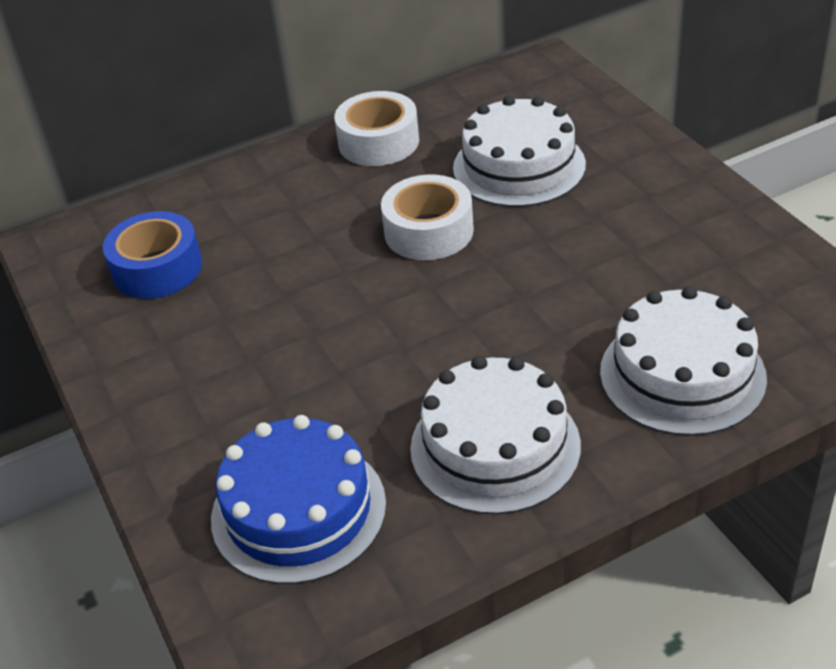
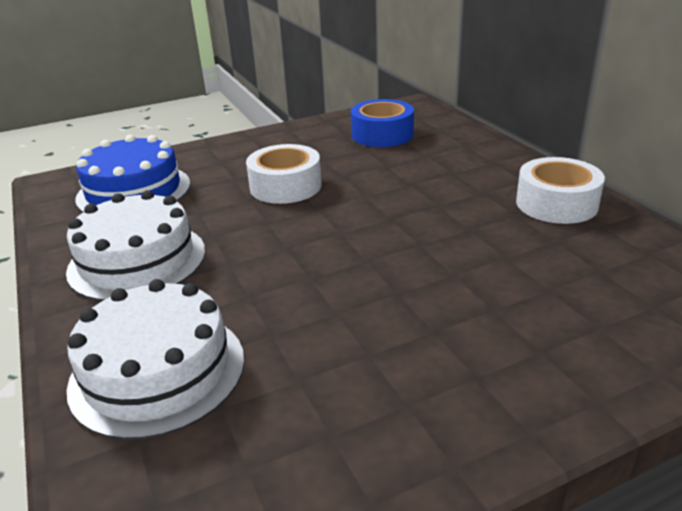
camera: 90 degrees right, 10 degrees down
white tape [381,175,474,260] -> white tape moved to [246,144,322,204]
white cake [453,96,586,207] -> none

